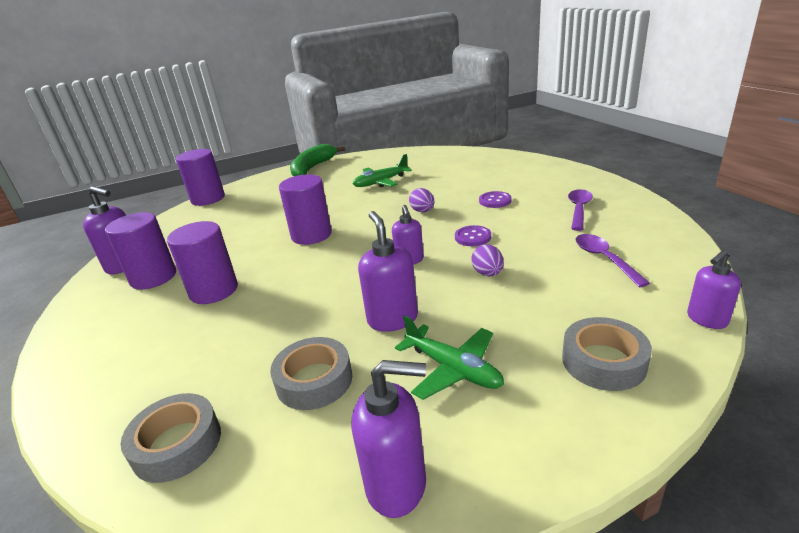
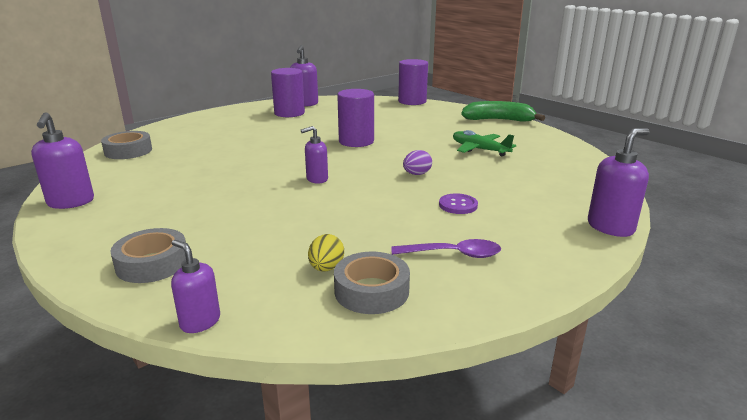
camera: 70 degrees right, 5 degrees down
purple cylinder [167,221,238,304] -> none
grey tape [270,337,352,410] -> grey tape moved to [334,252,410,314]
purple soap dispenser [358,211,418,332] -> purple soap dispenser moved to [588,128,650,237]
green plane [395,316,504,400] -> none
purple button [455,225,491,246] -> none
purple egg [471,244,504,276] -> none
purple spoon [575,234,650,287] -> yellow egg [308,234,344,272]

